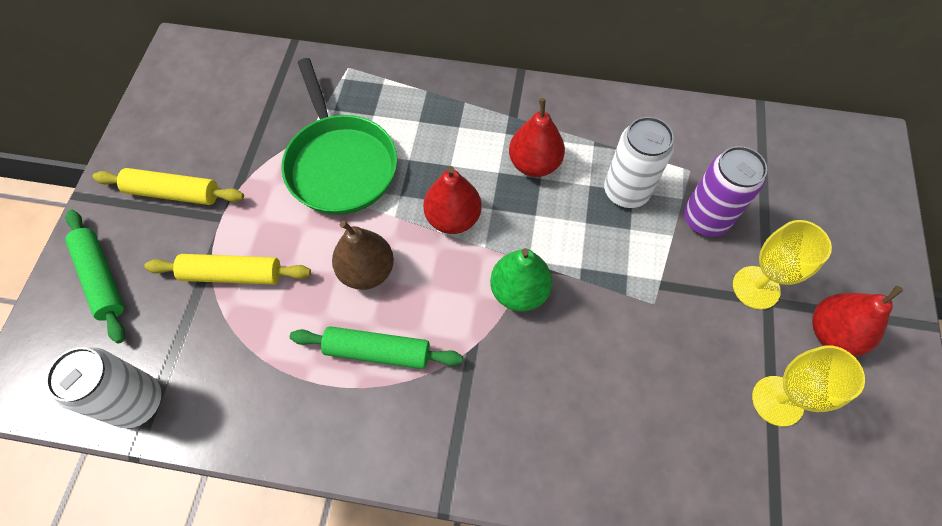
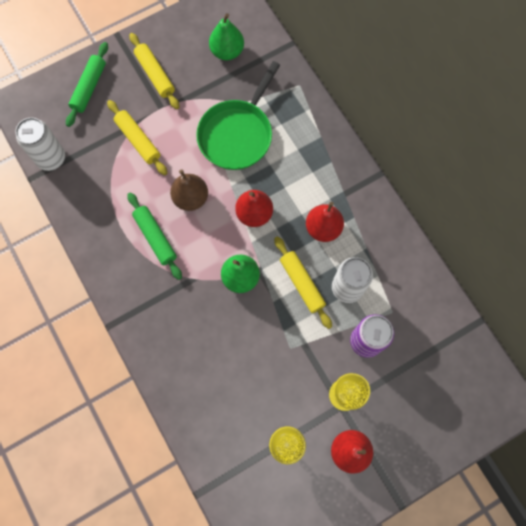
camera: 50 degrees right, 10 degrees up
none -> green pear [209,13,244,60]
none -> yellow rolling pin [274,236,332,329]

